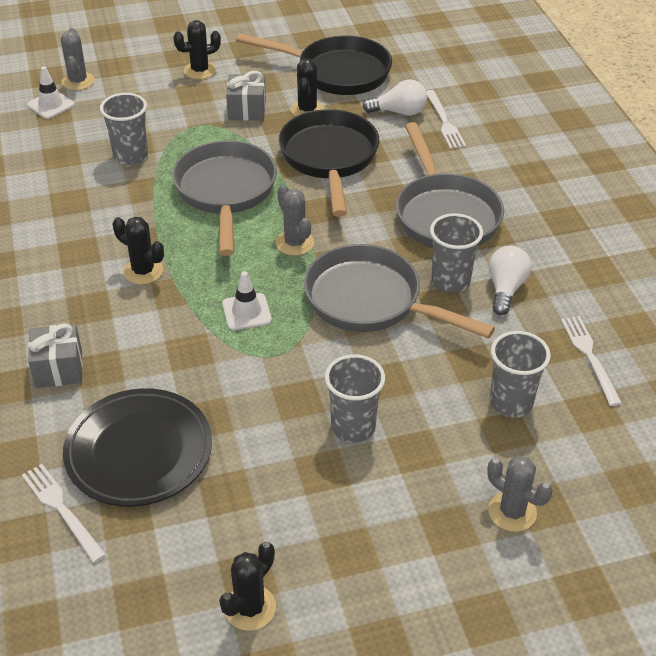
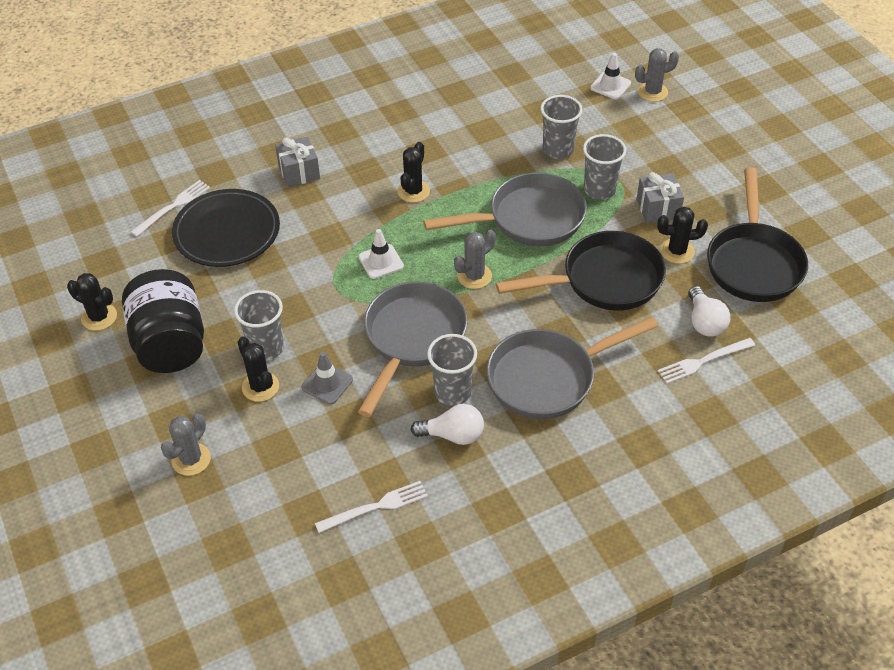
camera: 80 degrees right, 5 degrees up
black cactus [173,20,221,79] -> black cactus moved to [238,337,279,402]
grey cup [490,331,551,418] -> grey cup moved to [583,134,626,200]
none -> black jar [122,269,204,373]
none -> grey traffic cone [301,352,353,404]

